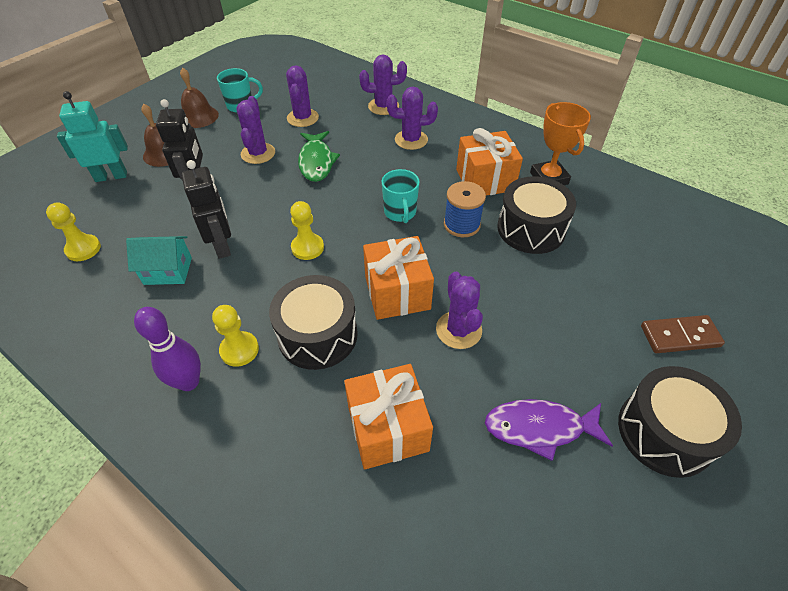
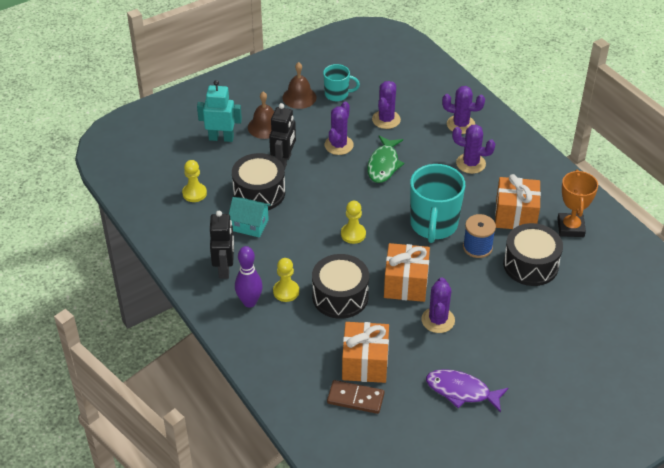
camera: 20 degrees right, 5 degrees down
black robot [182,160,231,259] -> black robot moved to [210,211,234,279]
turquoise mug [382,169,420,223] -> turquoise mug [410,164,465,243], size x1.82
black drum [618,366,742,478] -> black drum moved to [232,153,285,210]
brown domino [641,315,725,353] -> brown domino moved to [327,380,385,414]

